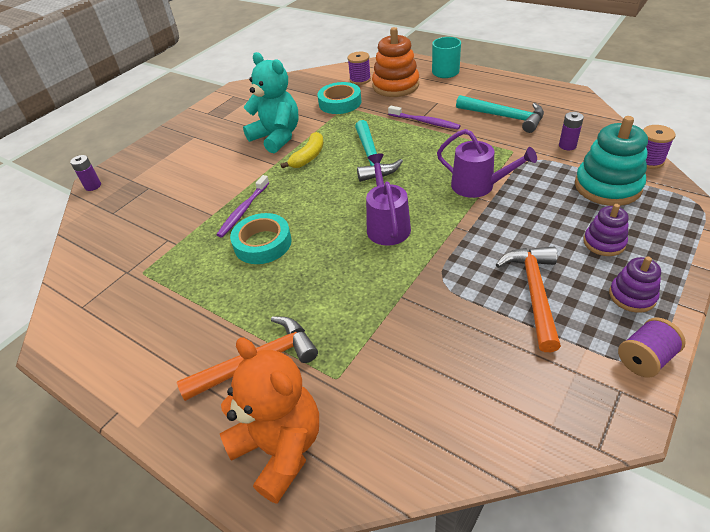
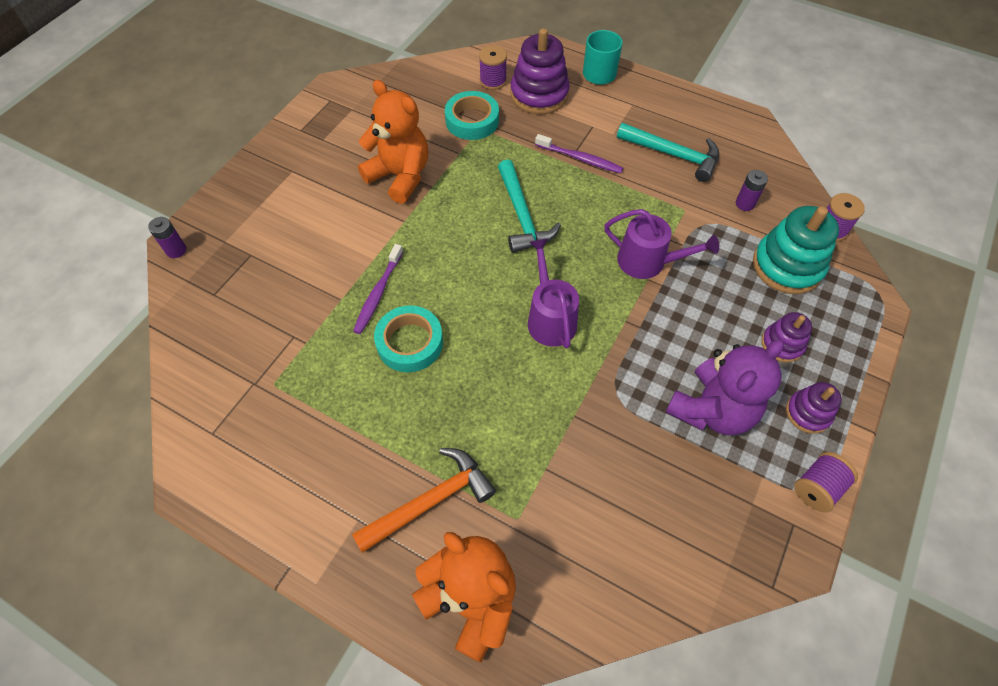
camera: 10 degrees left, 15 degrees up
turquoise teddy bear [243,52,298,153] -> orange teddy bear [358,80,429,204]
yellow banana [280,132,324,168] -> none
orange stacking toy [372,27,419,97] -> purple stacking toy [511,28,570,114]
orange hammer [496,246,561,352] -> purple teddy bear [666,339,784,435]

